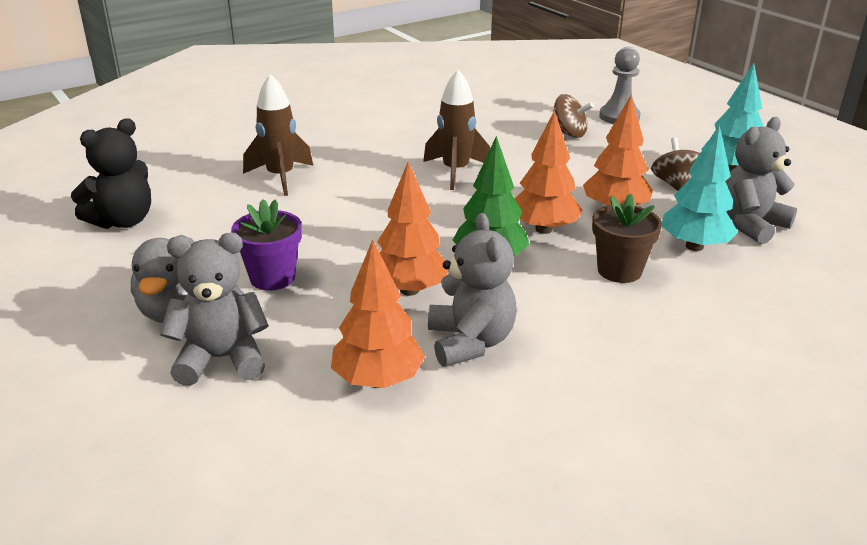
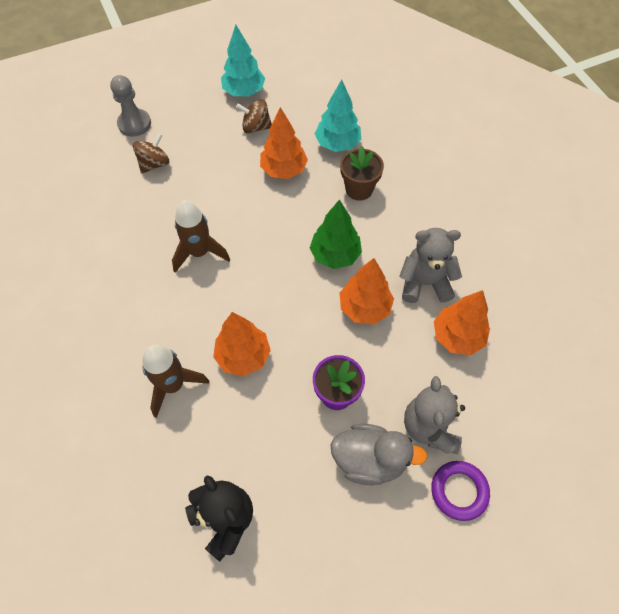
camera: 80 degrees left, 30 degrees up
orange tree [515,110,583,234] -> orange tree moved to [213,312,271,376]
grey teddy bear [725,117,797,245] -> none
none -> purple ring [431,461,490,521]

